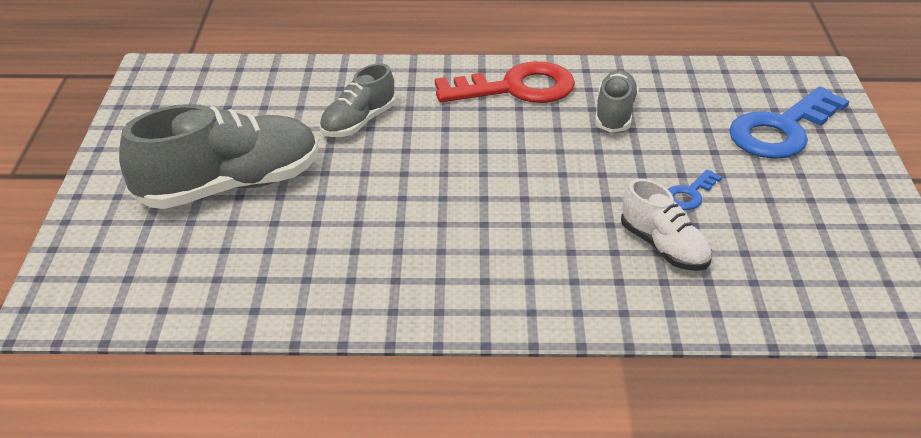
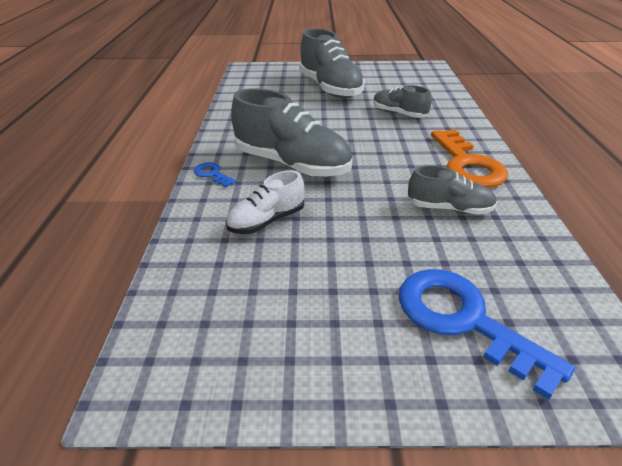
camera: 90 degrees right, 0 degrees up
red key [435,61,575,103] -> orange key [431,129,508,188]
blue key [668,169,722,210] -> blue key moved to [194,162,236,188]
none -> grey shoe [231,88,352,177]

